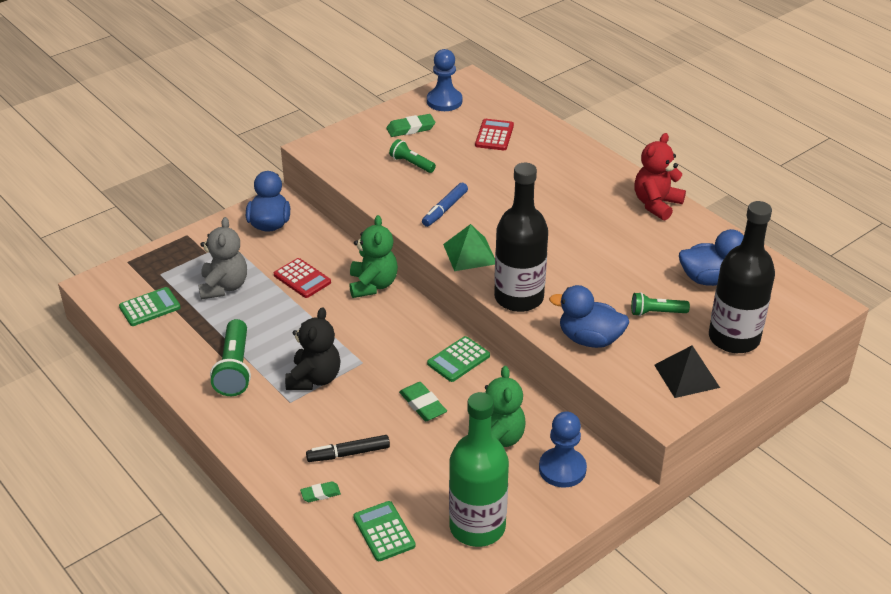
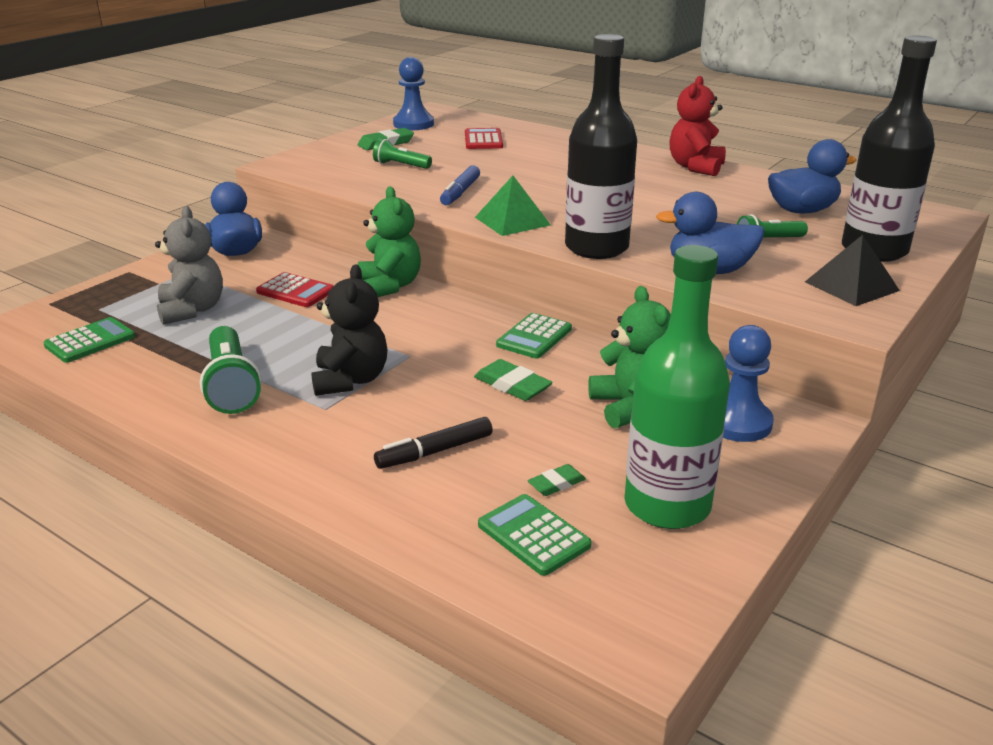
camera: 15 degrees left, 10 degrees down
green eraser [300,481,341,502] -> green eraser moved to [528,464,586,496]

